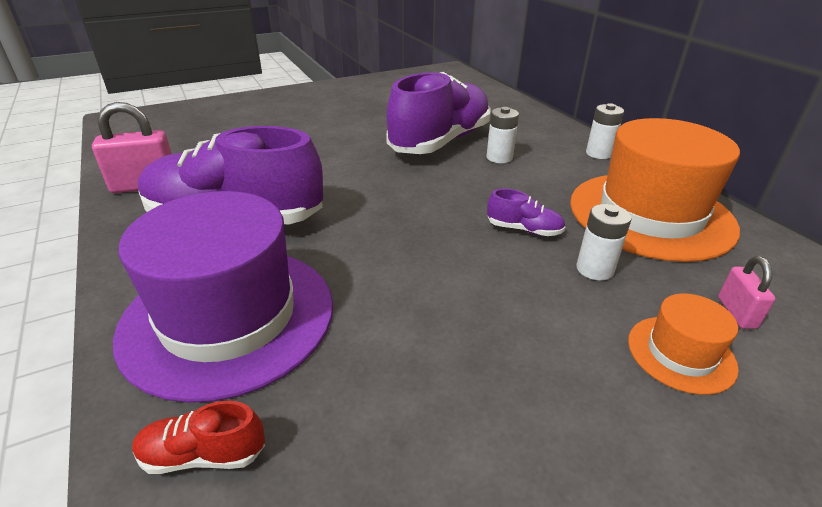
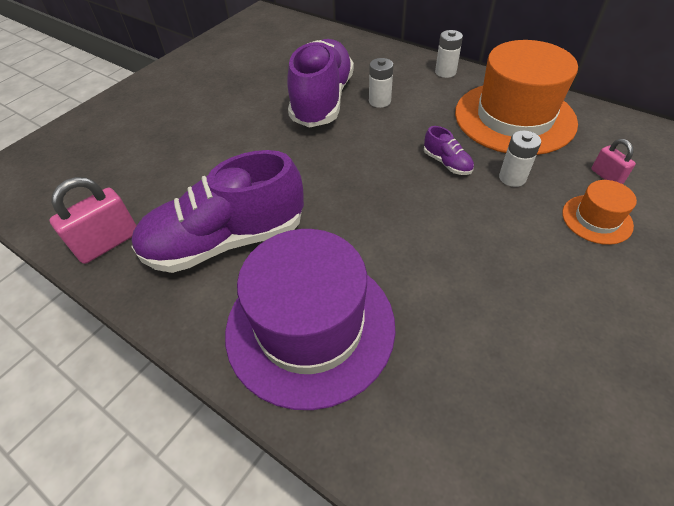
camera: 25 degrees left, 15 degrees up
red shoe [132,401,265,474] -> none
purple shoe [487,189,565,236] -> purple shoe turned 60 degrees clockwise [424,126,474,175]

